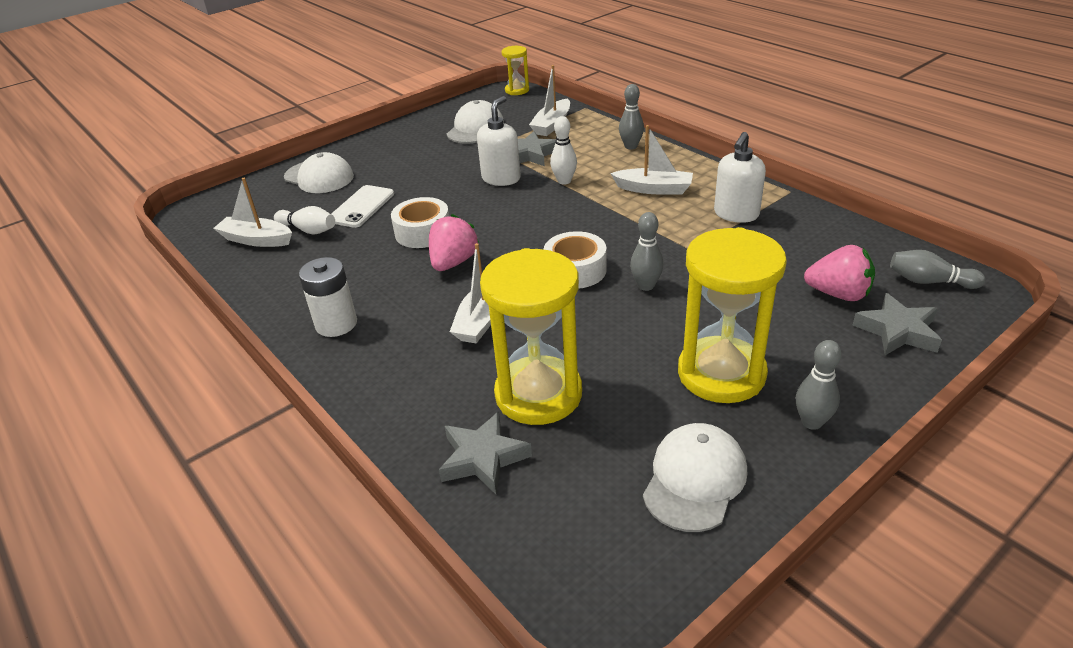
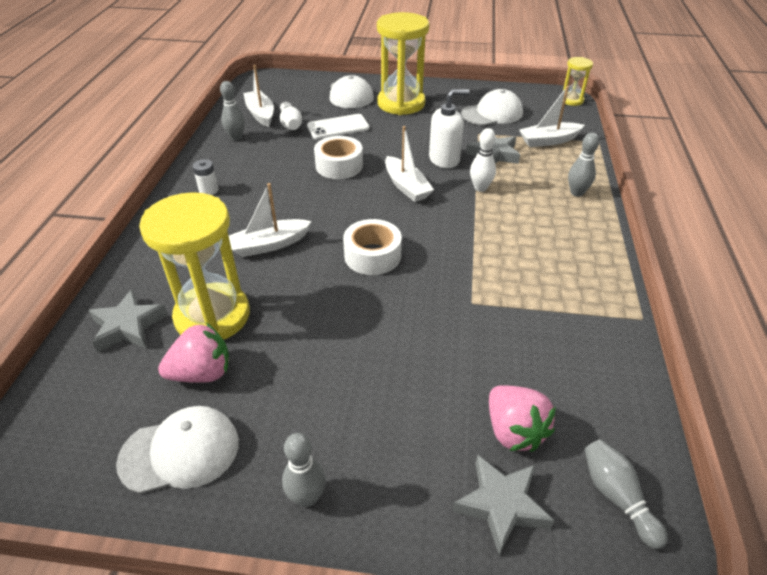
camera: 45 degrees right, 5 degrees up
white battery [299,257,357,337] -> white battery [193,159,218,195], size x0.59
pink strawberry [429,214,479,271] -> pink strawberry moved to [158,323,229,383]
white boat [610,125,693,194] -> white boat moved to [385,126,434,202]
grey bowling pin [630,212,664,291] -> grey bowling pin moved to [220,81,245,140]
yellow hourglass [678,227,787,403] -> yellow hourglass moved to [377,12,429,115]
white soap dispenser [714,132,766,223] -> none

